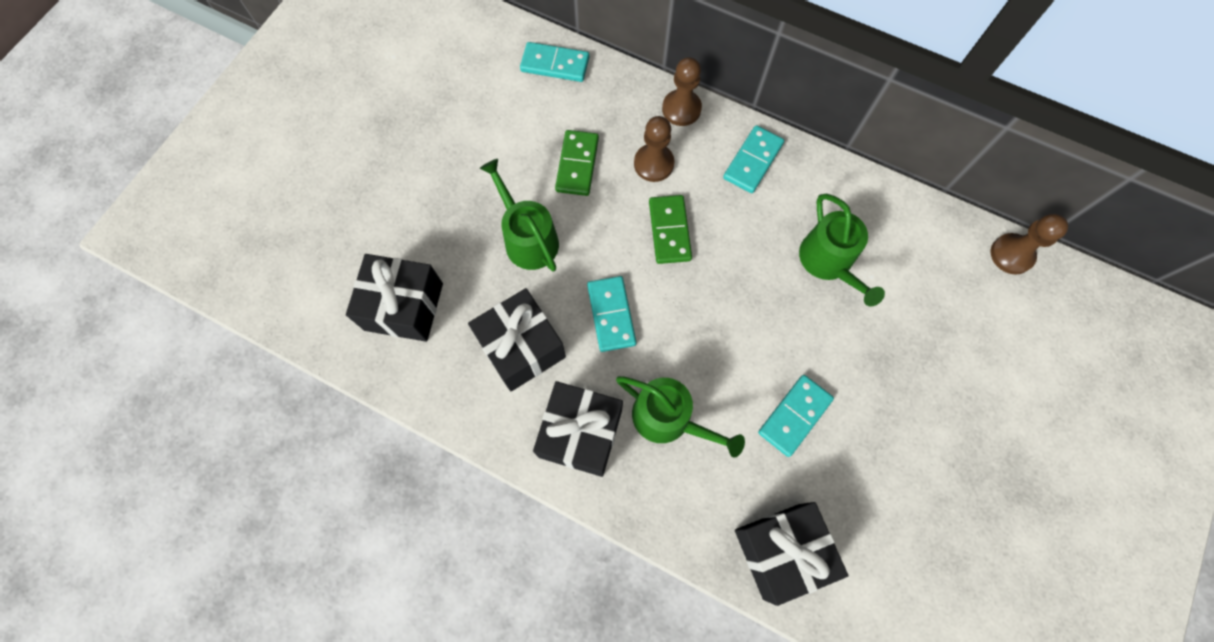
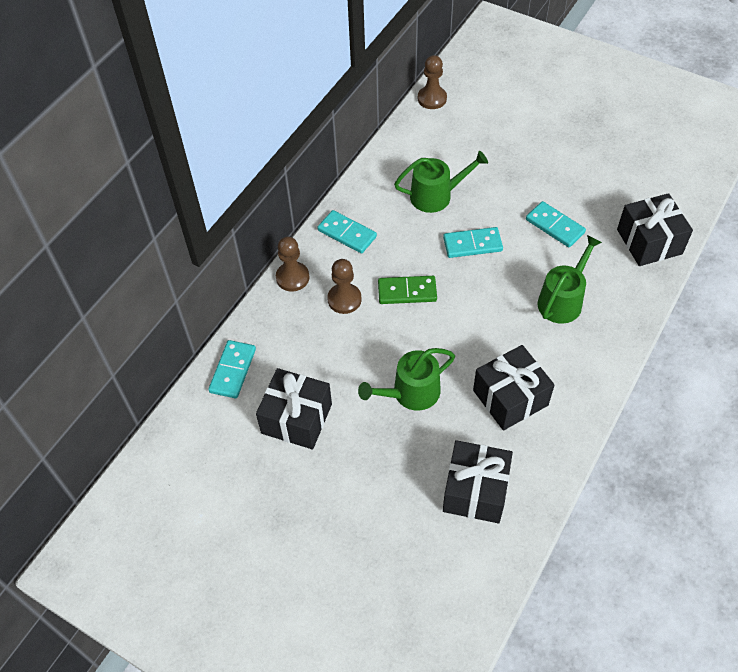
camera: 85 degrees left, 15 degrees down
black gift [533,381,623,477] -> black gift moved to [256,368,332,449]
green domino [555,130,599,196] -> none
turquoise domino [587,276,636,352] -> turquoise domino moved to [443,227,503,258]

